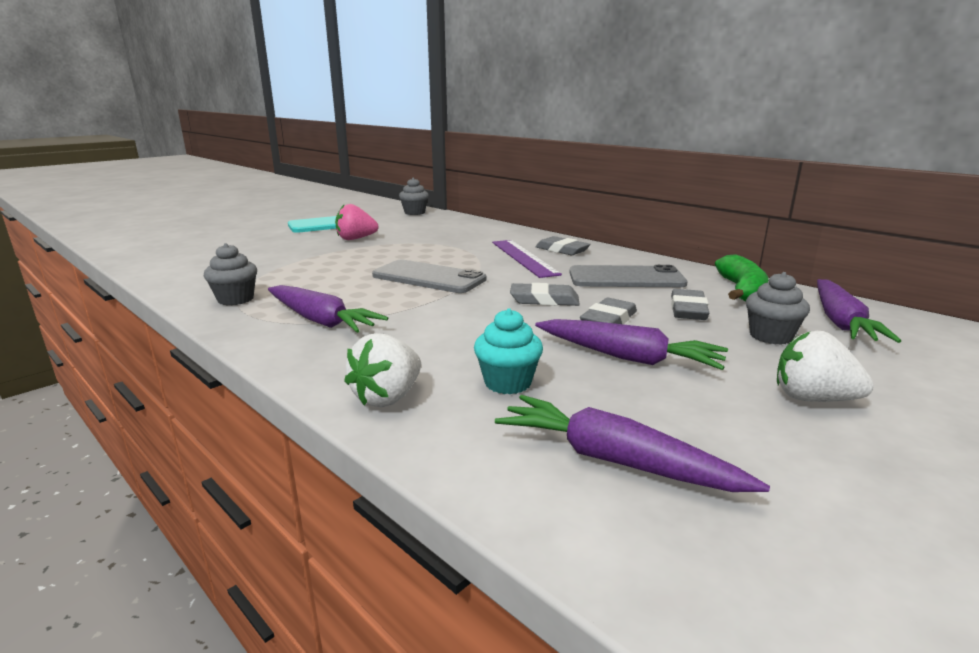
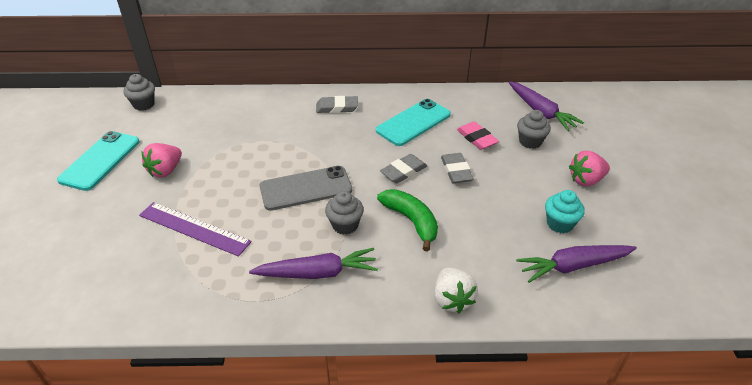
camera: 45 degrees left, 20 degrees up
grey cupcake [204,243,257,305] -> grey cupcake moved to [325,191,364,235]
turquoise cupcake [474,308,543,394] -> turquoise cupcake moved to [545,190,585,233]
purple ruler [492,240,562,278] -> purple ruler moved to [139,202,252,257]
purple carrot [535,319,728,370] -> none
grey phone [569,265,688,287] -> turquoise phone [376,99,451,146]
grey eraser [671,289,709,320] -> pink eraser [457,121,499,150]
green banana [715,254,769,301] -> green banana moved to [377,189,438,252]
white strawberry [777,331,874,402] -> pink strawberry [569,151,610,186]

